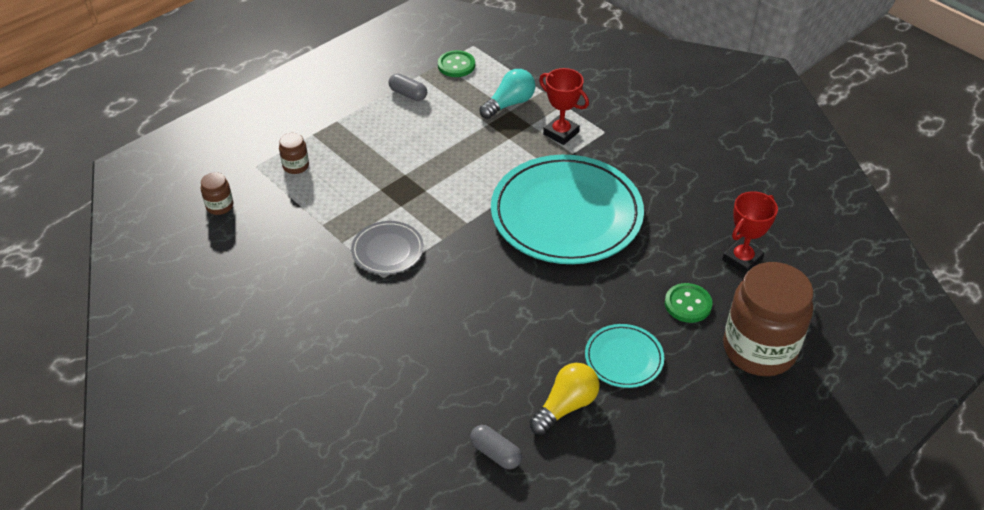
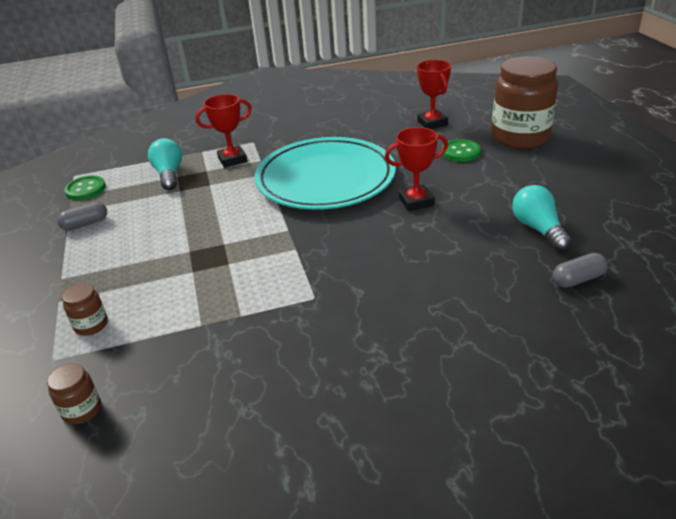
camera: 60 degrees left, 10 degrees down
grey plate [351,221,424,274] -> none
yellow light bulb [529,363,600,434] -> turquoise light bulb [512,185,571,251]
turquoise plate [585,324,664,388] -> none
none -> red trophy [385,127,448,211]

